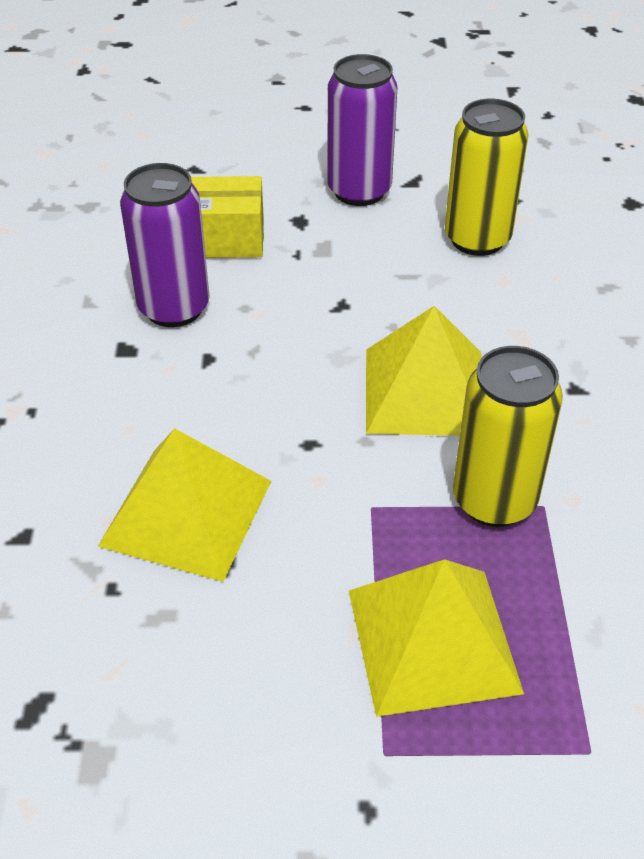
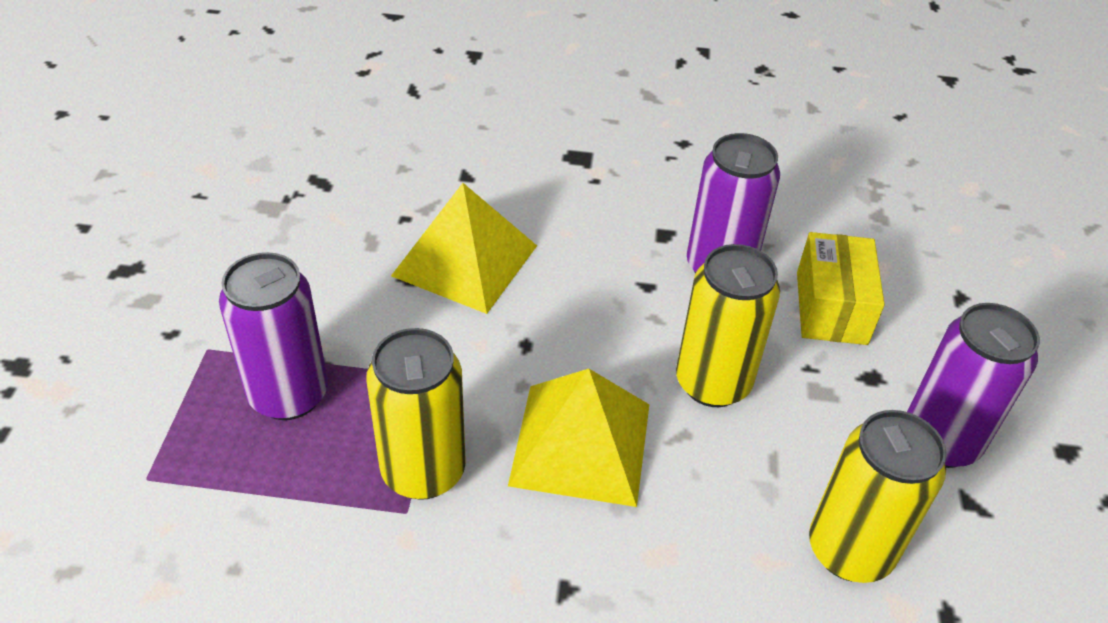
camera: 95 degrees right, 0 degrees up
yellow pyramid [349,559,524,717] -> purple can [219,252,328,420]
none -> yellow can [676,244,780,407]

